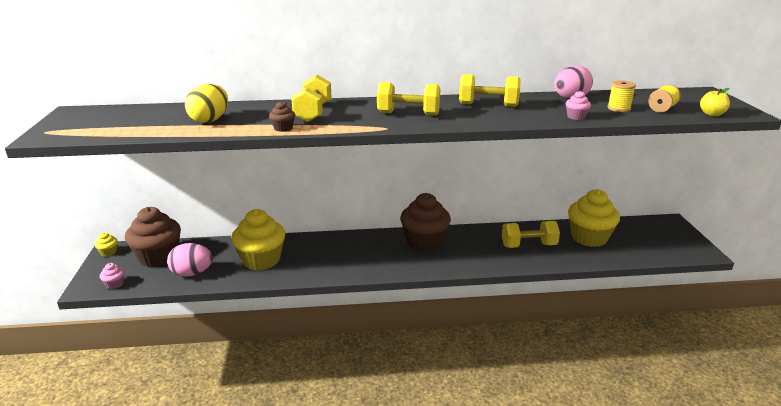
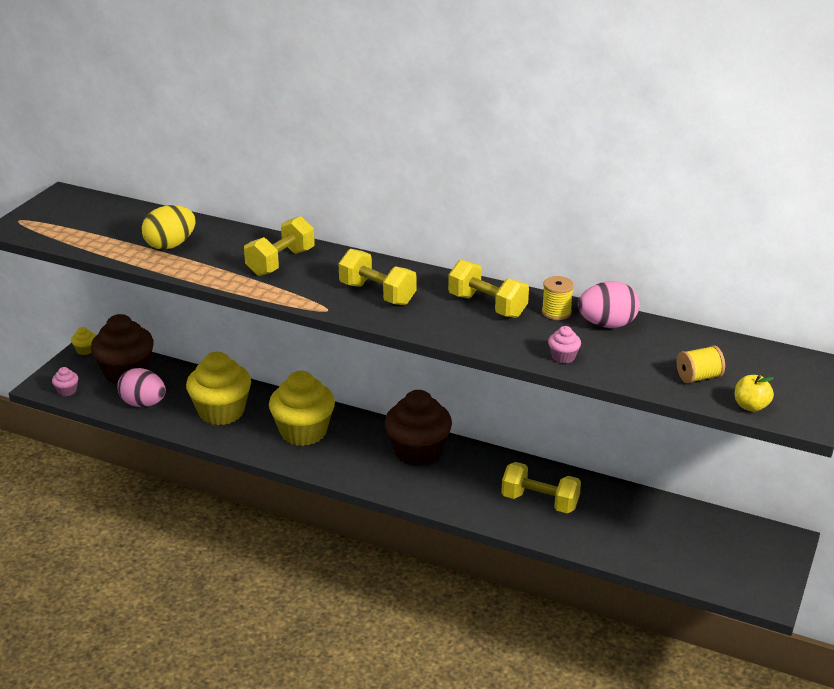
camera: 30 degrees right, 5 degrees up
brown cupcake [269,101,295,132] -> none
yellow cupcake [568,189,620,247] -> yellow cupcake moved to [269,371,335,446]
yellow spool [607,80,636,112] -> yellow spool moved to [542,276,574,320]

